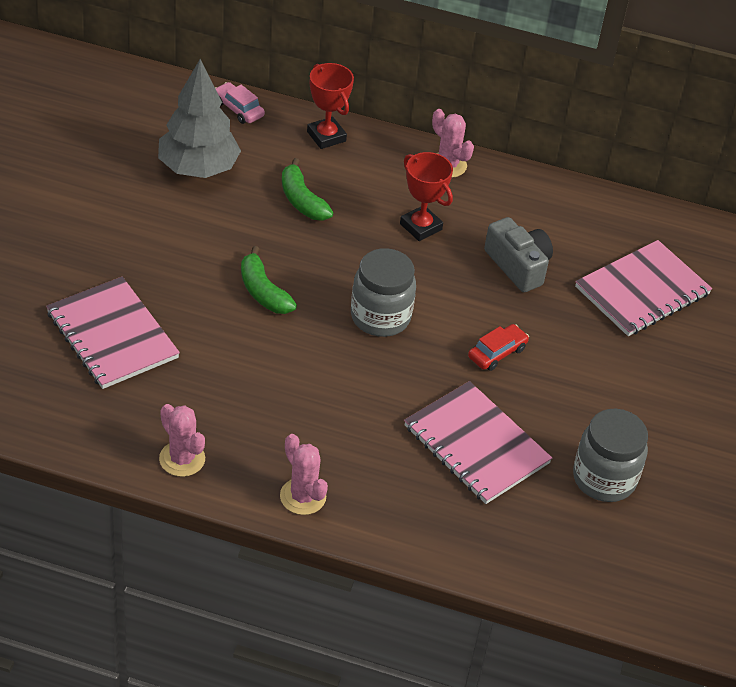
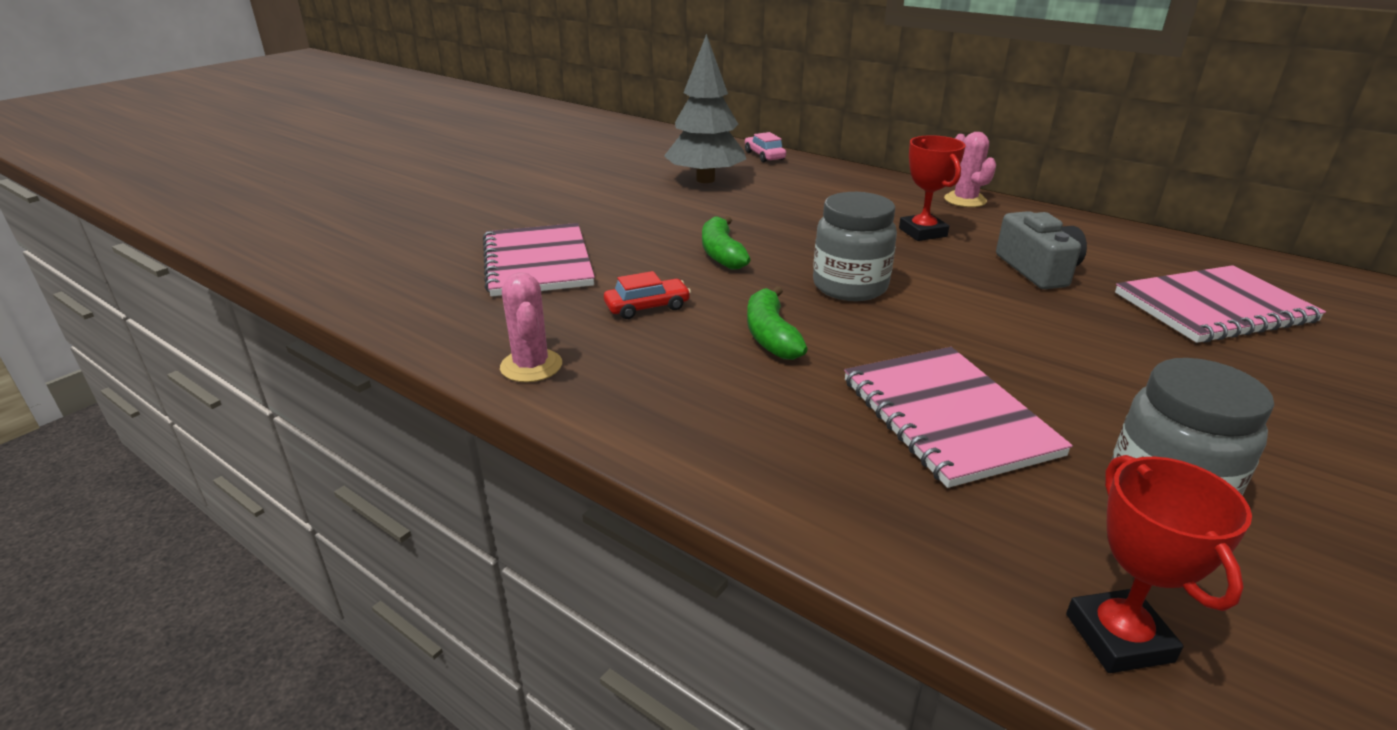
camera: 25 degrees right, 15 degrees down
pink cactus [280,434,328,515] -> none
green banana [282,158,333,221] -> green banana moved to [747,286,807,360]
red trophy [307,63,354,149] -> red trophy moved to [1066,455,1252,673]
red car [468,324,529,371] -> red car moved to [604,271,691,319]

